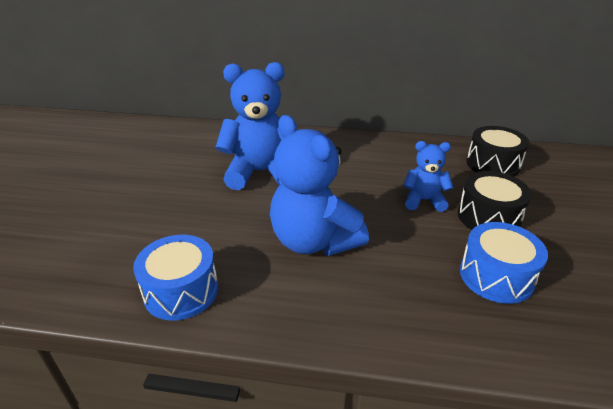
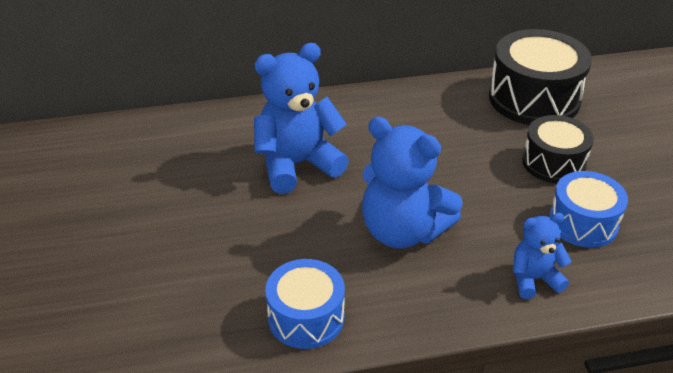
camera: 20 degrees left, 5 degrees up
blue teddy bear [403,141,454,212] -> blue teddy bear moved to [513,213,572,299]
black drum [466,126,529,177] -> black drum [489,29,592,125], size x1.60

